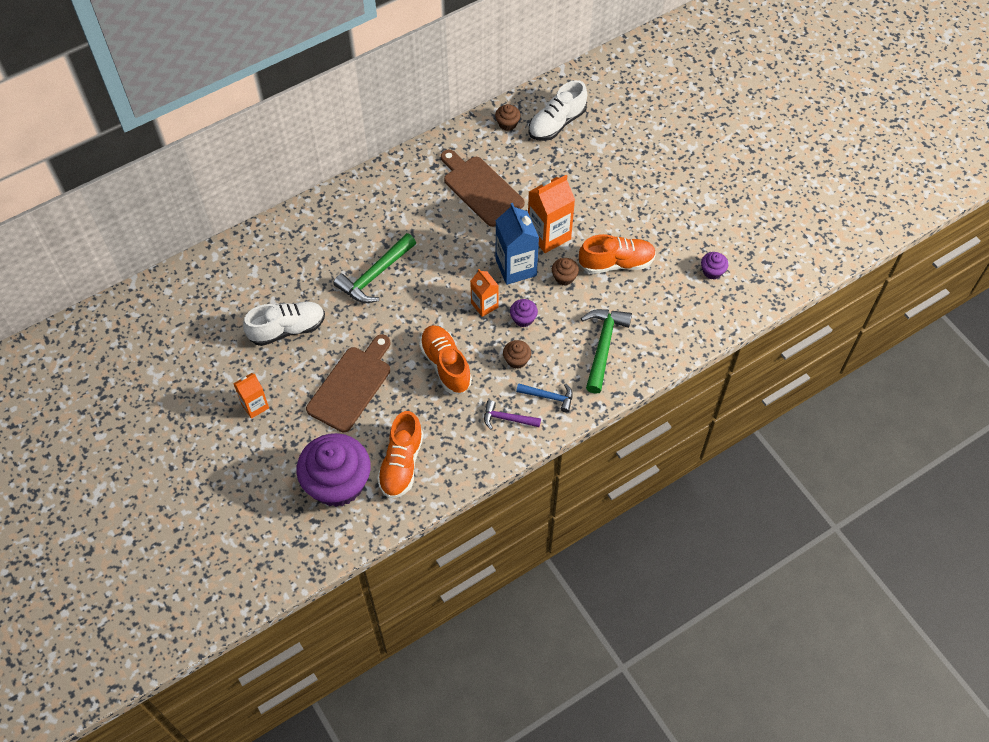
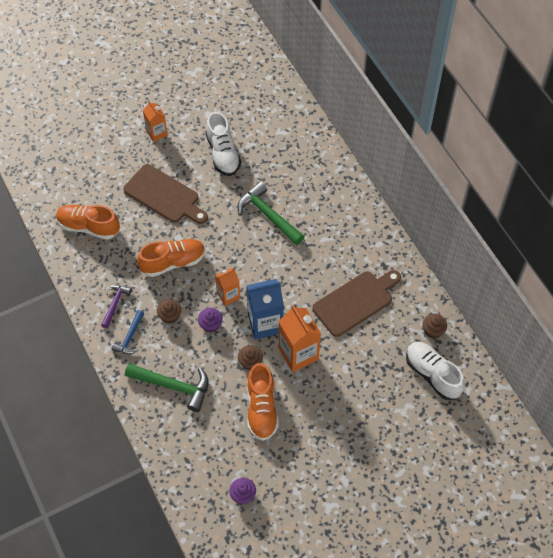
camera: 95 degrees right, 0 degrees up
purple cupcake [296,433,371,507] -> none

